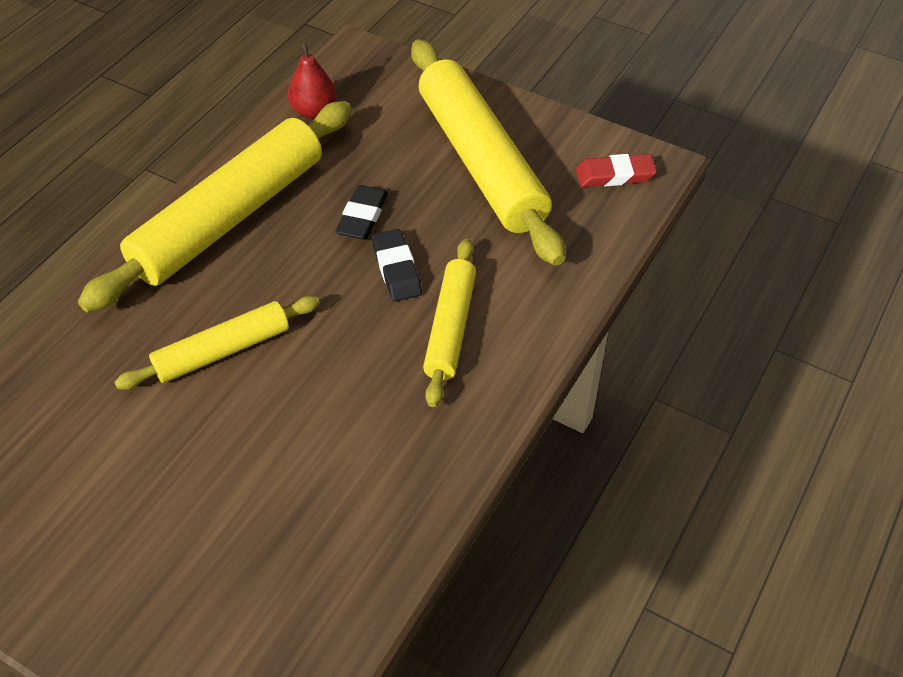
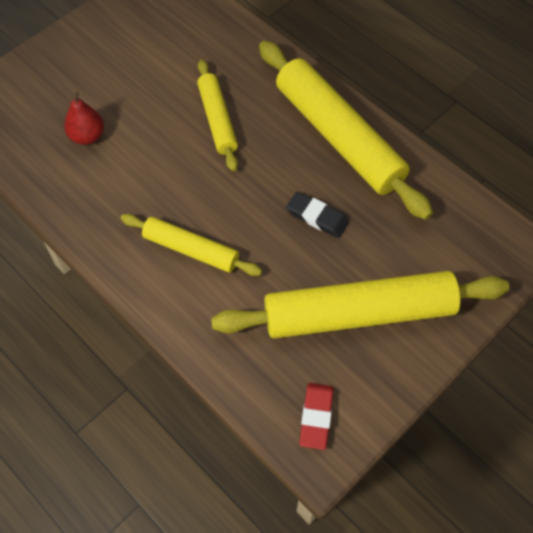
camera: 105 degrees right, 10 degrees up
red pear [288,42,337,119] -> red pear moved to [64,92,104,145]
black eraser [372,229,422,302] -> none

